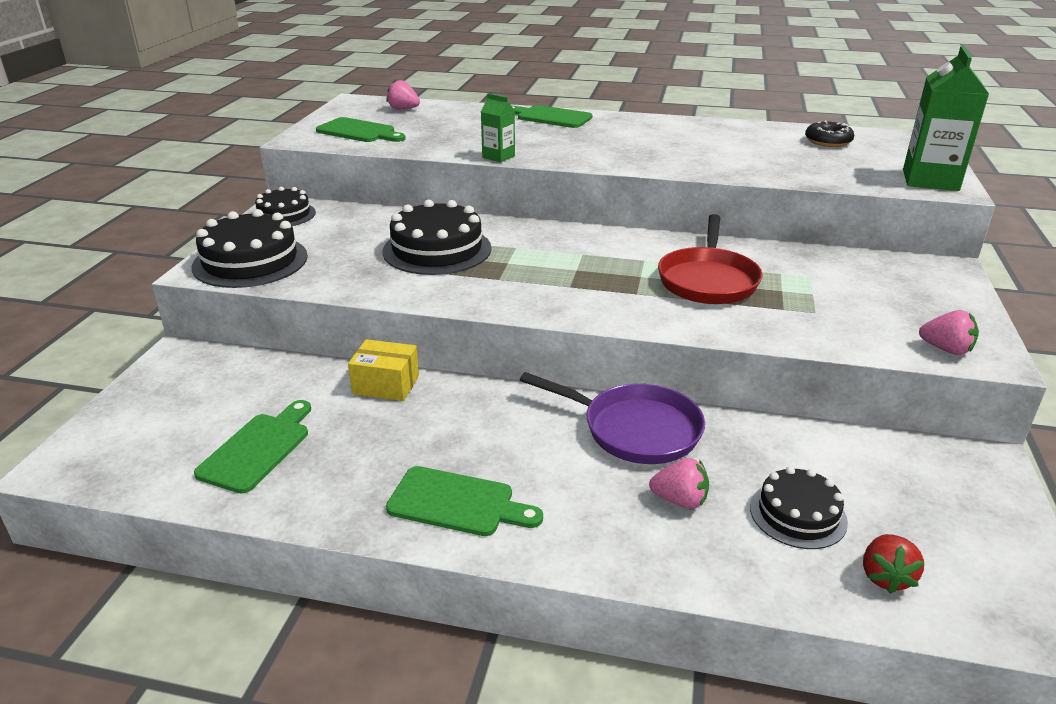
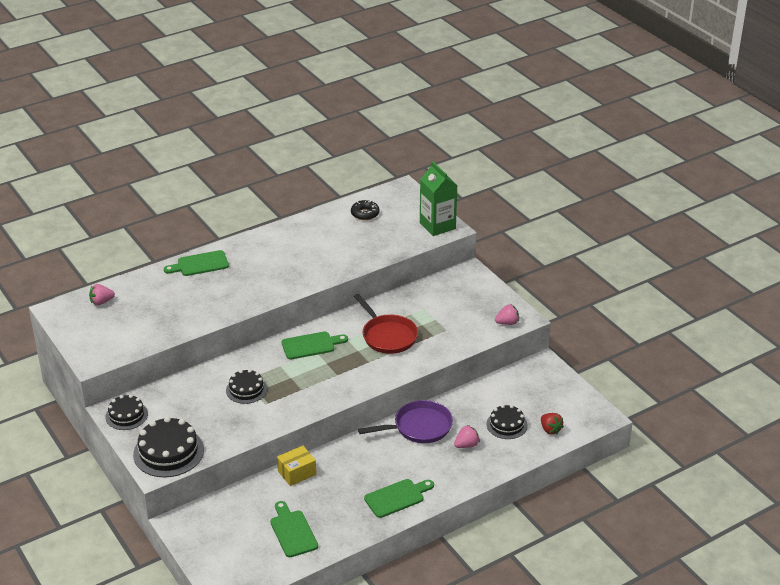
camera: 45 degrees left, 5 degrees up
green cutting board [316,117,406,142] -> green cutting board moved to [282,331,348,360]
black cake [383,200,492,275] -> black cake [226,369,267,404], size x0.62
green carton [481,94,515,162] -> none

